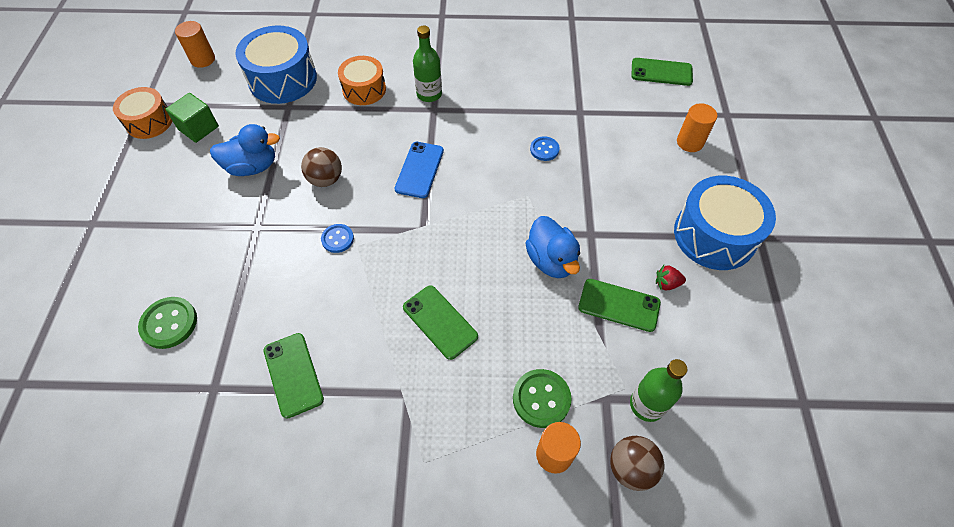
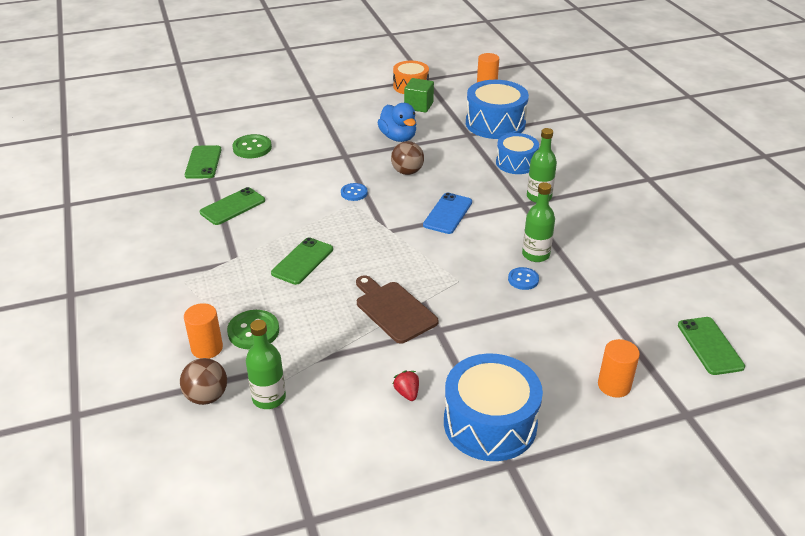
camera: 70 degrees right, 20 degrees down
orange drum [338,56,386,105] -> blue drum [496,133,539,174]
blue phone [394,142,444,198] -> blue phone turned 60 degrees counterclockwise [423,193,472,234]
blue duck [525,216,580,278] -> brown cutting board [356,275,438,343]
green phone [578,279,661,332] -> green phone moved to [185,145,222,179]
none -> green bottle [522,182,555,262]

